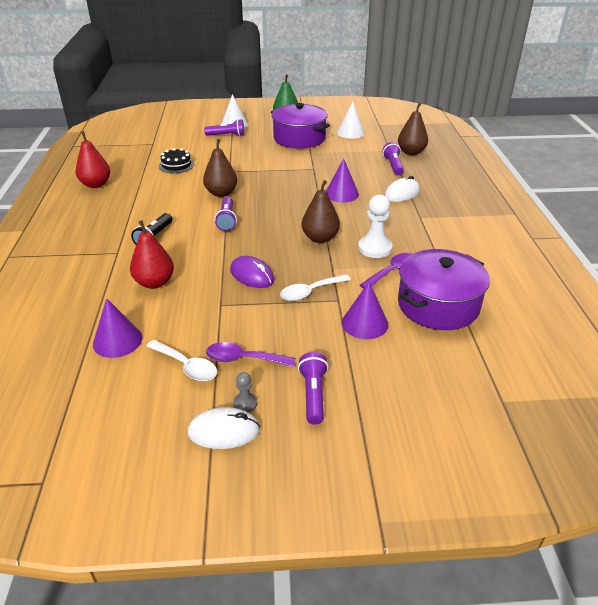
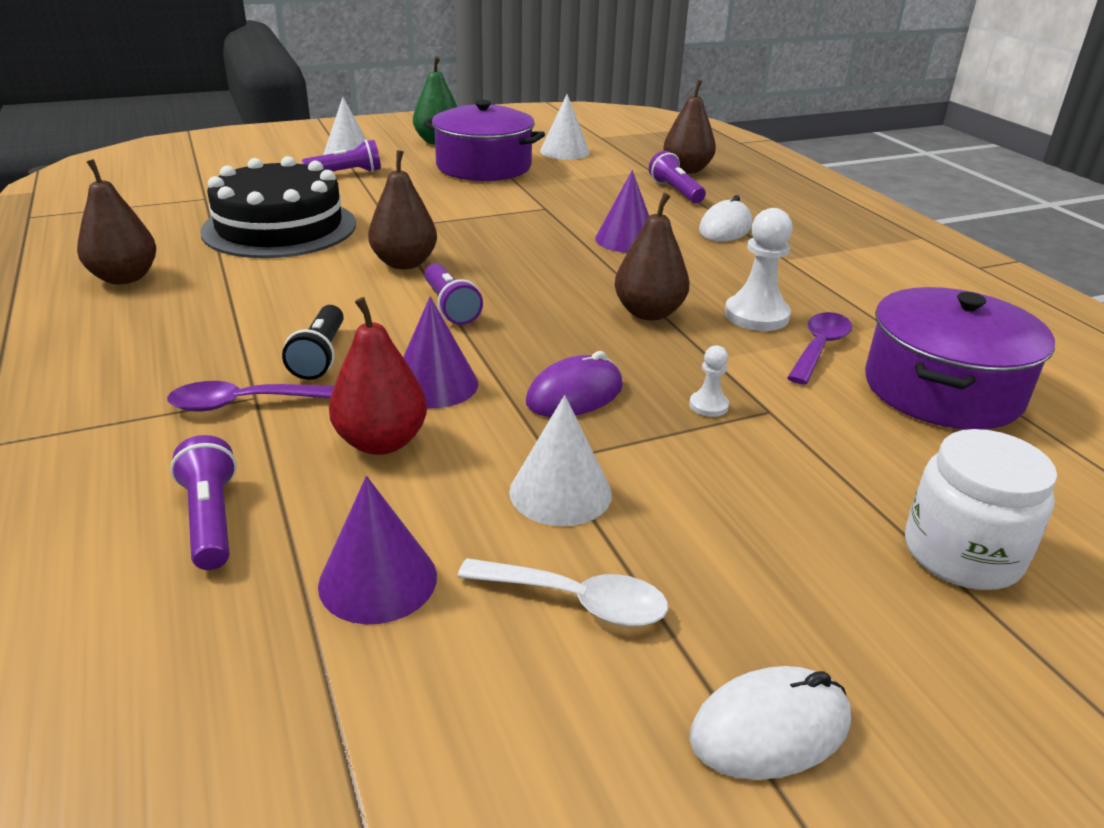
camera: 20 degrees left, 5 degrees down
red pear [75,131,110,188] -> brown pear [77,159,156,284]
black cake [159,148,194,173] -> black cake [200,156,356,258], size x2.11
purple spoon [206,342,296,367] -> purple spoon moved to [167,381,334,412]
purple mouse [230,256,274,288] -> purple mouse turned 60 degrees counterclockwise [526,351,623,417]
grey pawn [233,372,257,412] -> none
white spoon [280,274,351,301] -> white pawn [689,345,729,417]
purple flashlight [298,352,329,425] -> purple flashlight moved to [170,435,237,570]
purple cone [342,282,389,339] -> purple cone moved to [403,297,478,408]
none -> white cone [509,395,612,526]
none -> white jar [905,429,1057,590]

